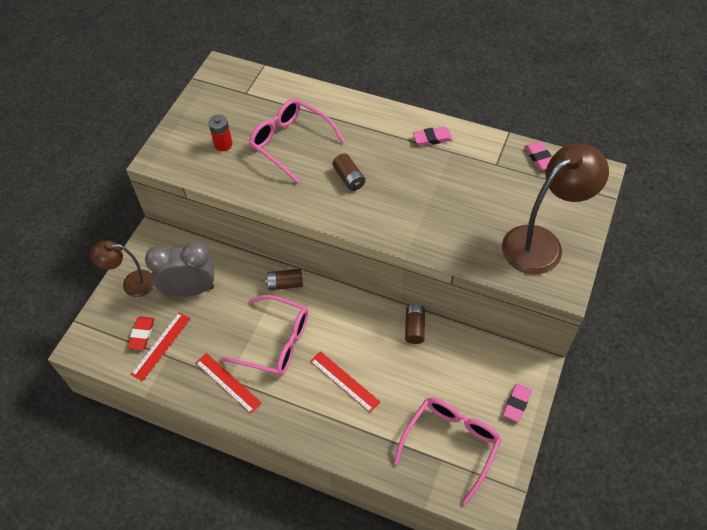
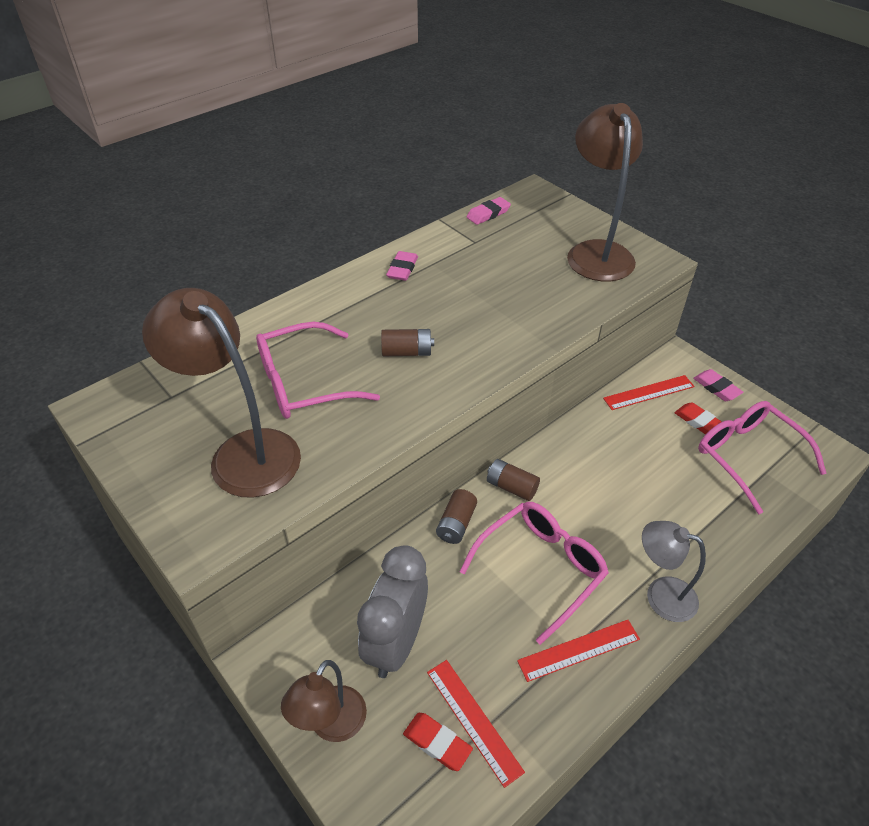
camera: 65 degrees left, 10 degrees down
red battery [208,115,233,151] -> brown lamp [142,288,301,498]
red ruler [310,351,380,413] -> red ruler moved to [603,375,695,410]
brown battery [405,304,425,344] -> brown battery moved to [487,459,540,501]
pink eraser [525,141,552,170] -> pink eraser turned 45 degrees counterclockwise [467,197,511,225]
none -> grey lamp [642,521,706,622]
none -> red eraser [674,402,722,435]

